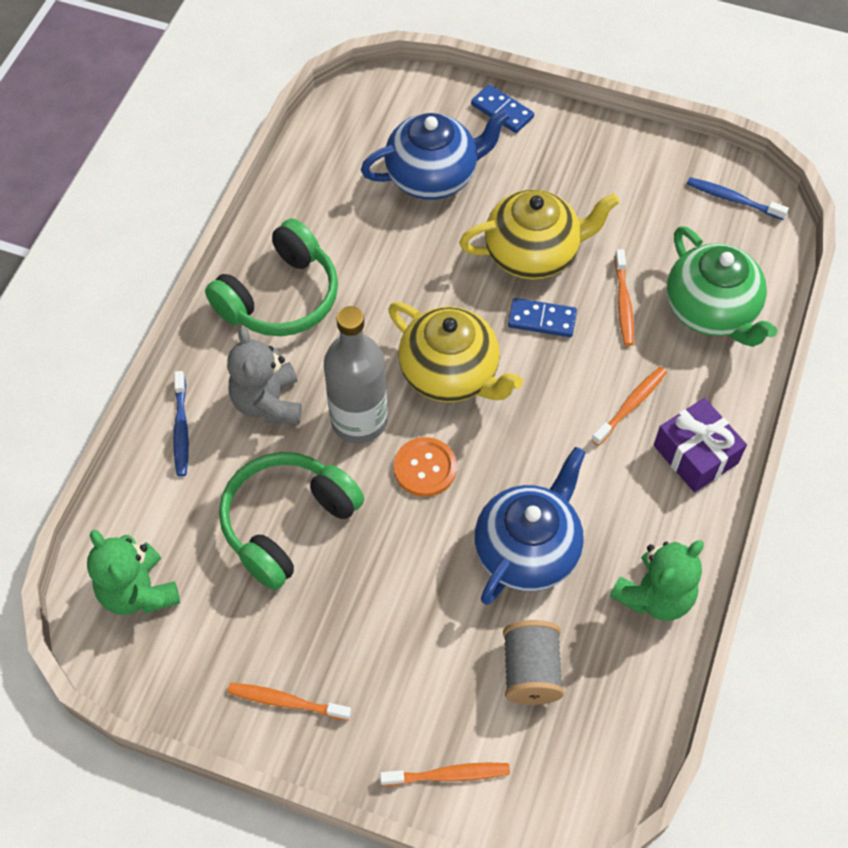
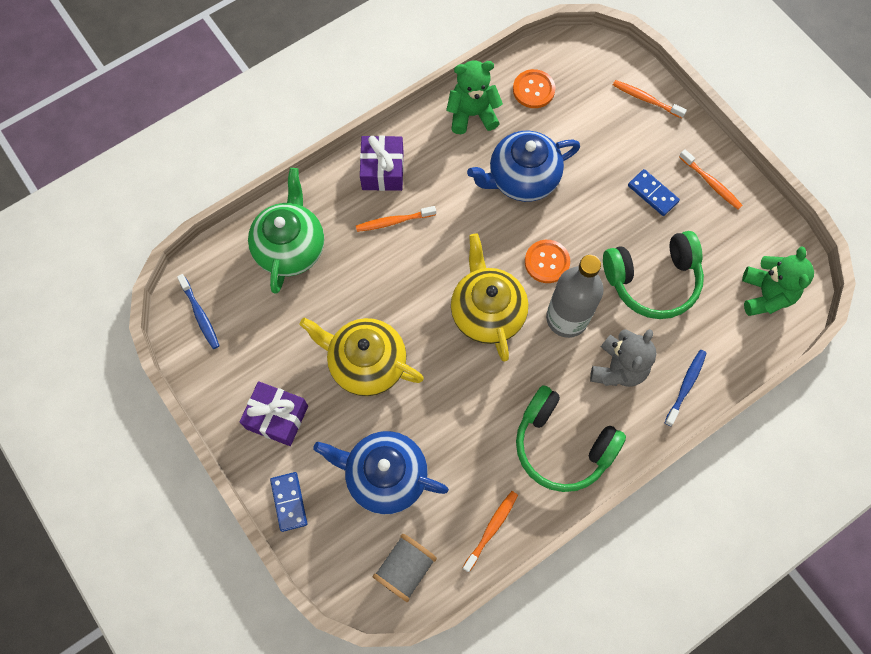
camera: 145 degrees left, 10 degrees up
green headphones [205,219,338,336] -> green headphones turned 135 degrees counterclockwise [516,385,626,492]
grey spool [503,620,564,705] -> grey spool moved to [373,534,437,602]
blue domino [508,298,577,337] -> blue domino moved to [628,169,680,216]
orange toothbrush [615,249,634,346] -> orange toothbrush moved to [463,491,518,572]
none -> purple gift [239,381,308,446]
none -> orange button [513,69,555,108]

